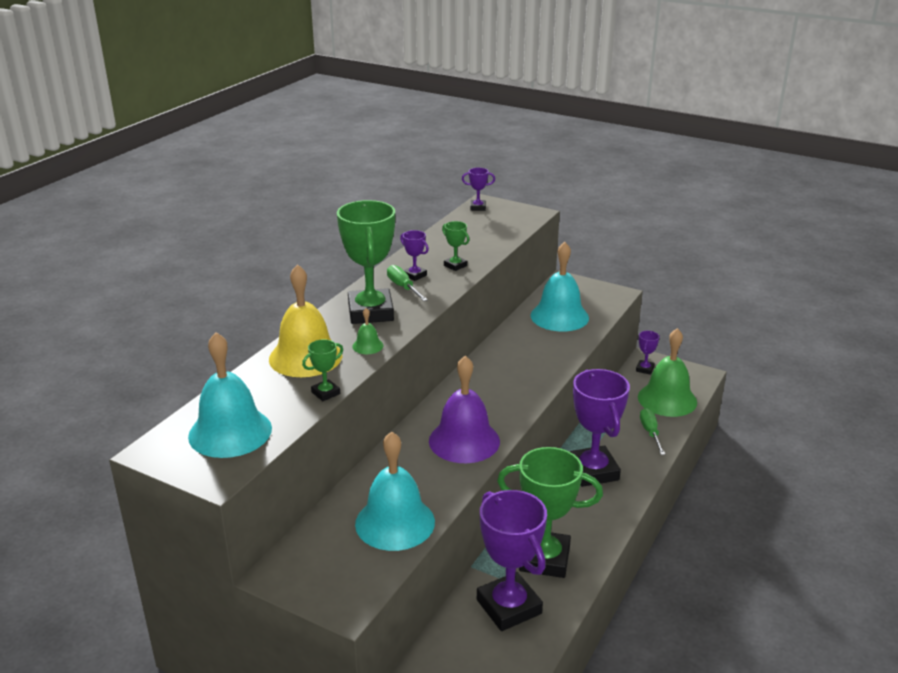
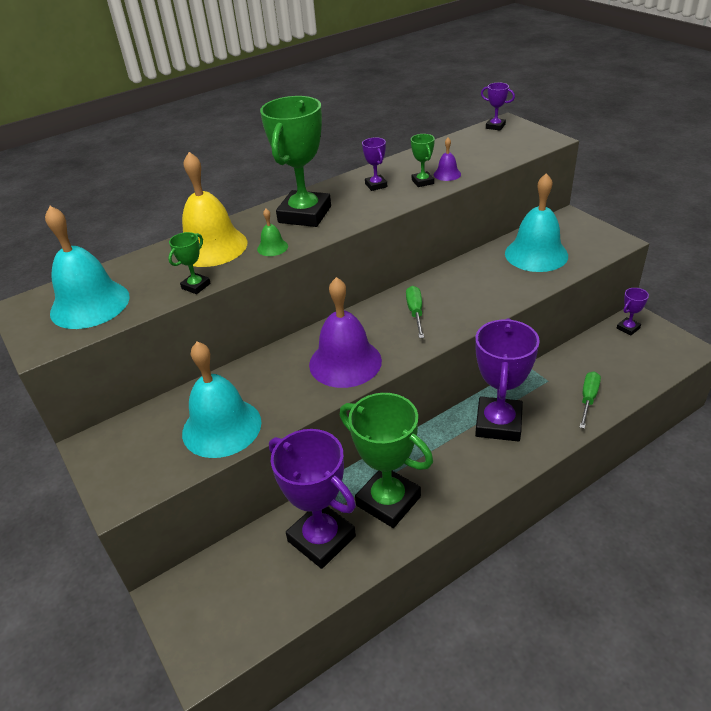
camera: 30 degrees right, 10 degrees up
green trophy [302,339,343,401] -> green trophy turned 45 degrees counterclockwise [168,232,211,294]
green screwdriver [387,265,428,301] -> green screwdriver moved to [406,286,424,338]
purple trophy [477,490,547,631] -> purple trophy turned 45 degrees counterclockwise [269,429,356,569]
green bell [638,328,697,417] -> none
none -> purple bell [434,138,461,181]

